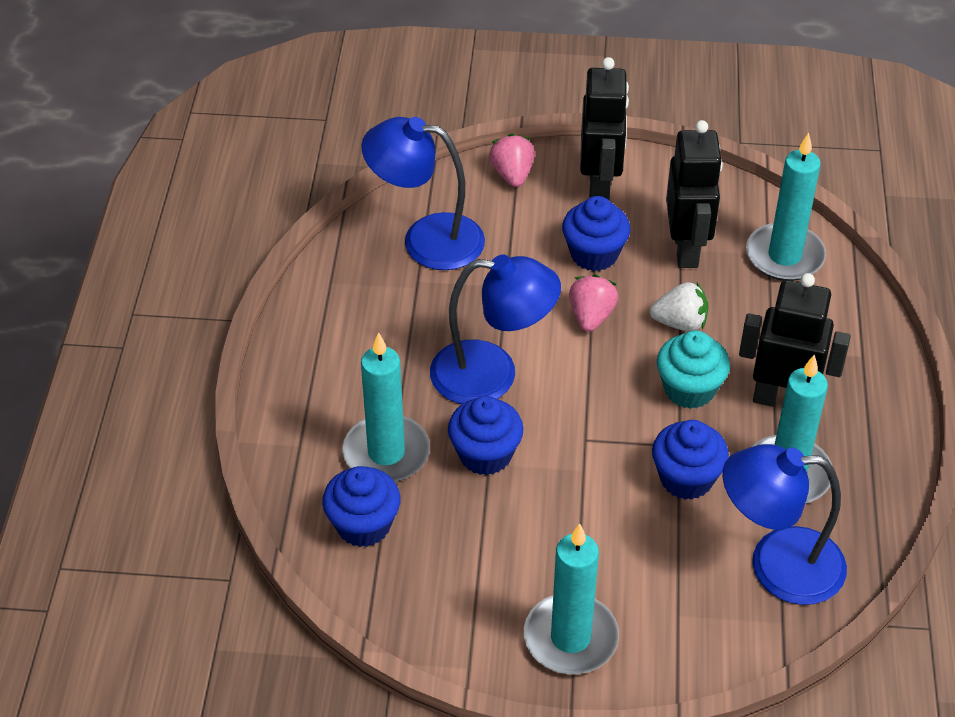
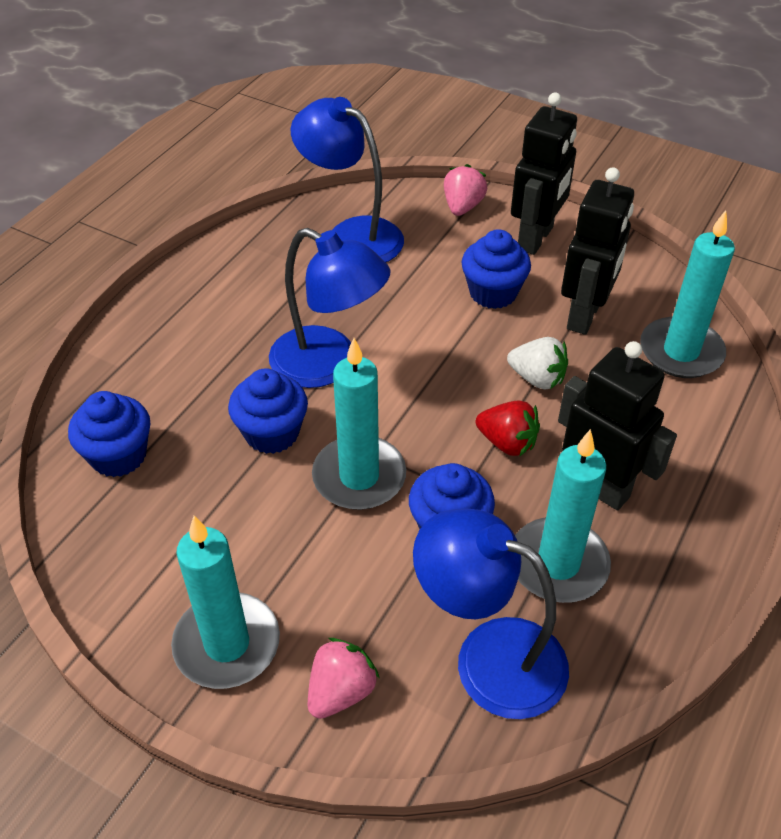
camera: 25 degrees right, 0 degrees up
turquoise candle [342,332,430,482] -> turquoise candle moved to [312,338,406,510]
pink strawberry [569,274,619,332] -> pink strawberry moved to [308,638,379,719]
turquoise cupcake [657,330,730,409] -> red strawberry [476,401,540,457]

